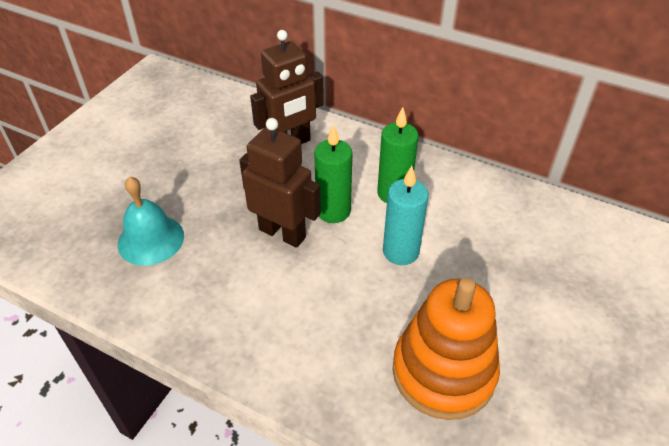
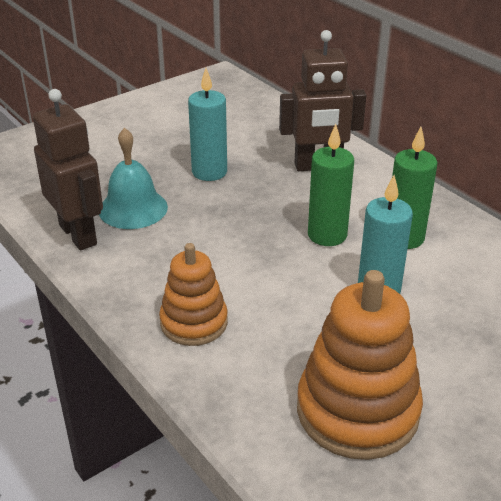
camera: 25 degrees right, 10 degrees down
brown robot [239,118,321,248] -> brown robot moved to [33,89,103,250]
none -> orange stacking toy [159,243,228,346]
none -> turquoise candle [188,68,227,181]

